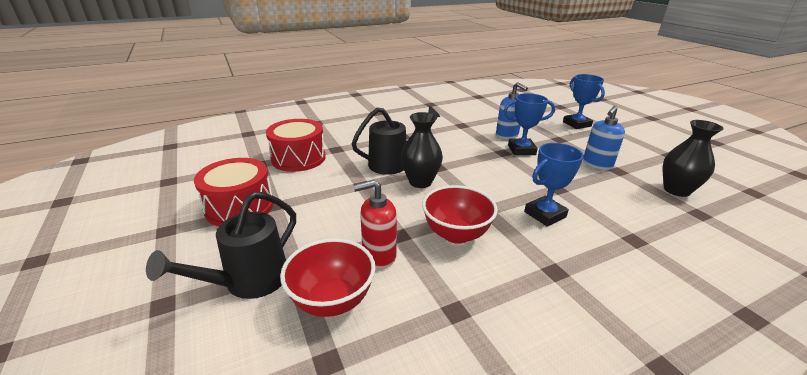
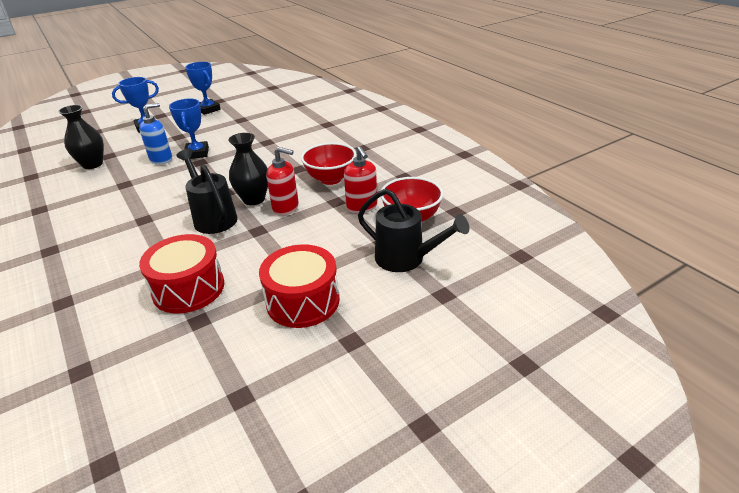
camera: 95 degrees left, 5 degrees up
blue trophy [524,143,584,226] -> blue trophy moved to [185,62,221,115]
blue soap dispenser [583,106,625,170] -> none
black vase [663,120,724,197] -> black vase moved to [58,105,104,169]
none -> red soap dispenser [266,147,299,216]

